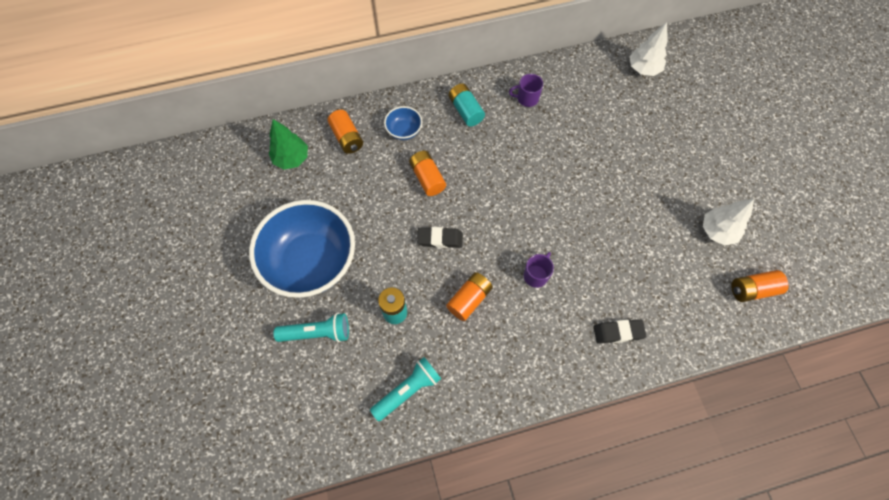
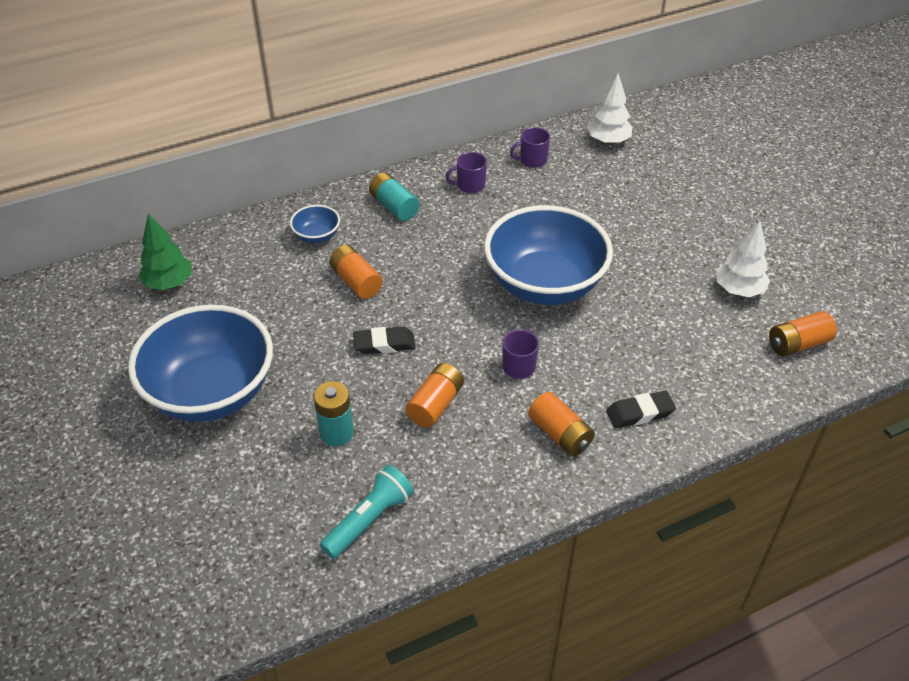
camera: 10 degrees left, 20 degrees down
turquoise flashlight [273,313,349,342] -> none
orange battery [327,110,363,154] -> orange battery moved to [528,392,595,457]
none -> blue bowl [484,205,613,305]
none -> purple mug [510,127,550,168]

